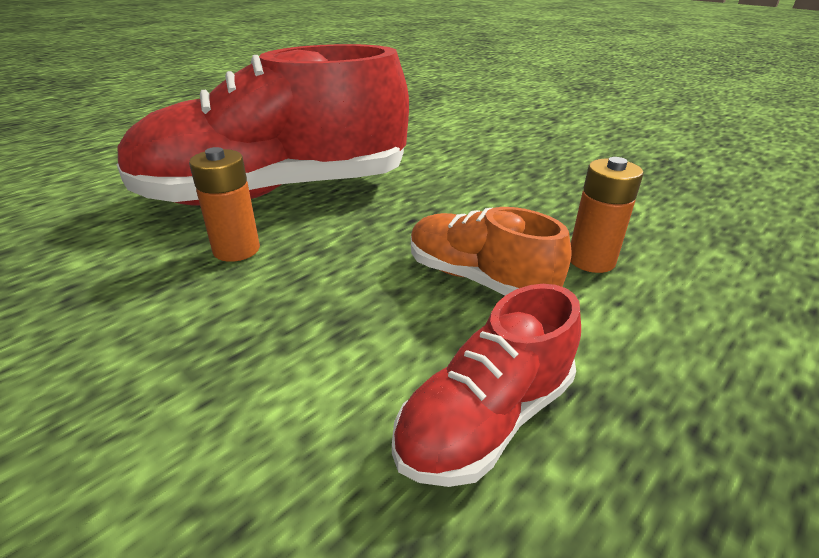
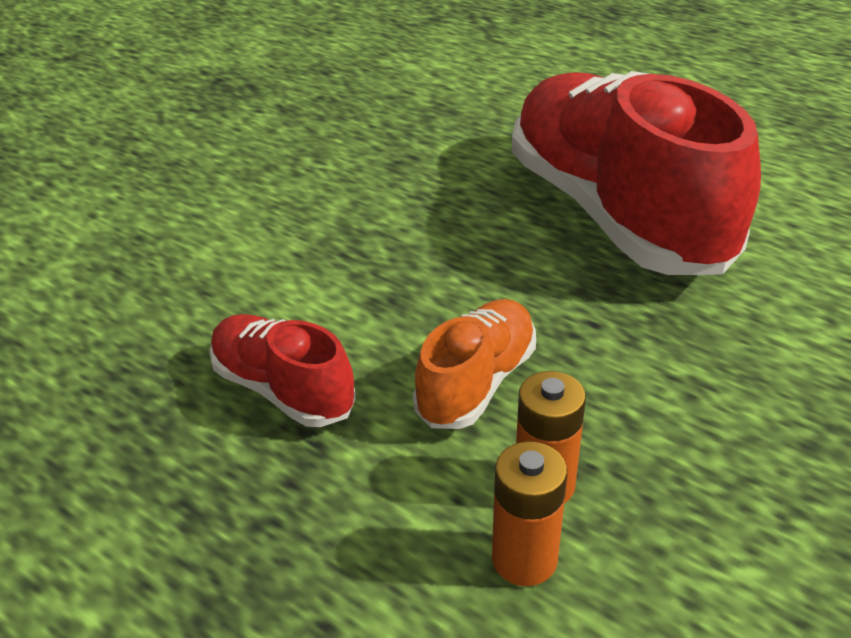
camera: 85 degrees right, 5 degrees up
orange battery [189,147,260,262] -> orange battery moved to [492,441,567,586]

